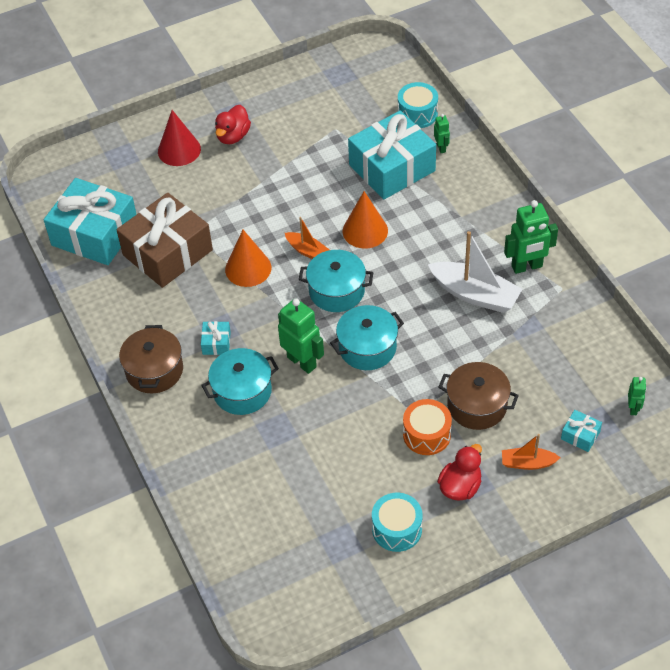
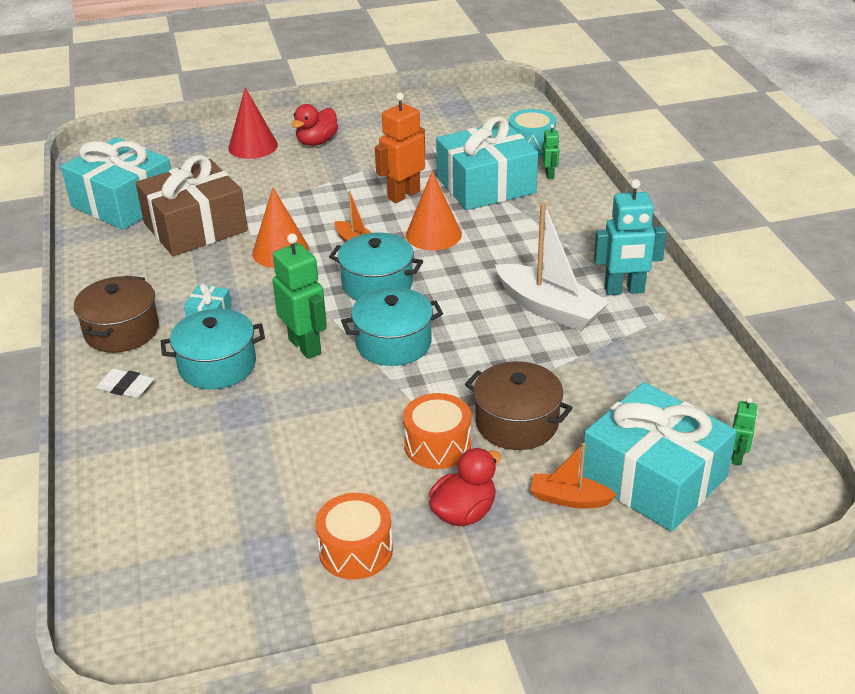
camera: 10 degrees right, 15 degrees down
turquoise drum [372,493,422,552] -> orange drum [315,493,393,580]
green robot [504,200,558,274] -> turquoise robot [594,179,667,295]
turquoise gift [561,410,602,452] -> turquoise gift [583,382,737,531], size x2.47
none -> white eraser [96,368,154,398]
none -> orange robot [375,92,425,203]

